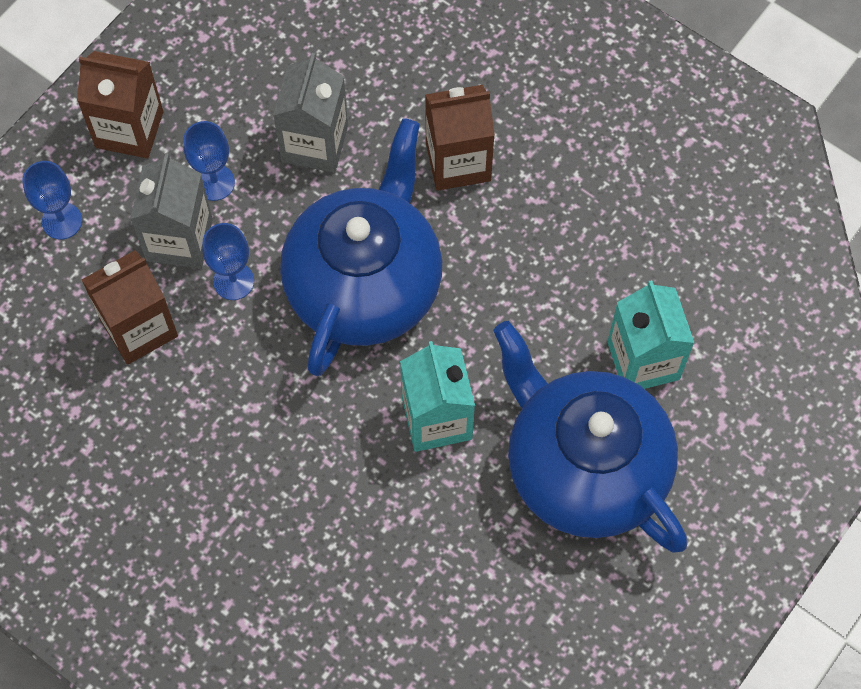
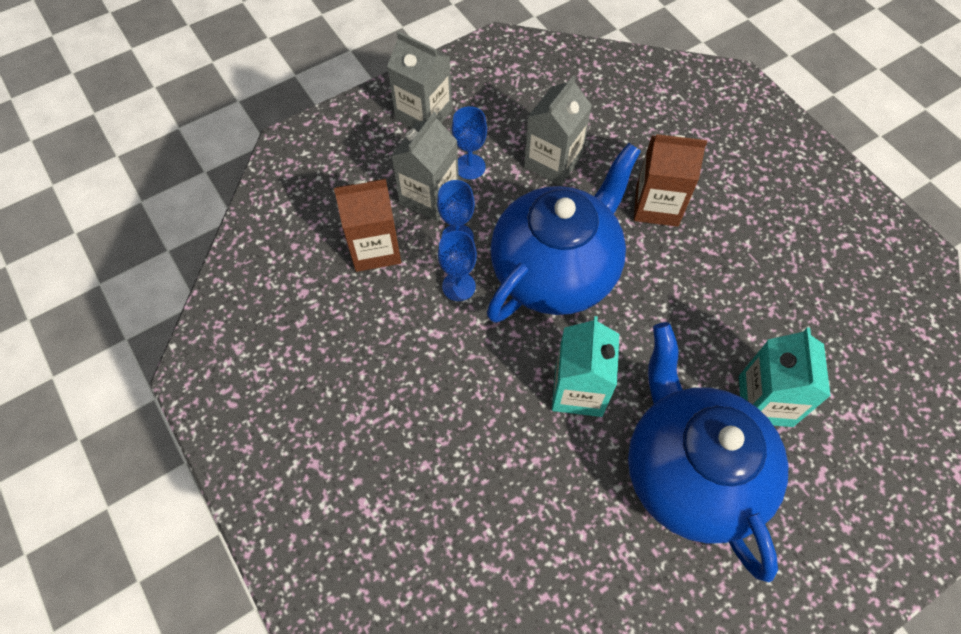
camera: 20 degrees right, 5 degrees down
blue goblet [22,161,82,239] -> blue goblet moved to [438,231,477,301]
brown carton [77,51,163,159] -> grey carton [387,31,452,128]

